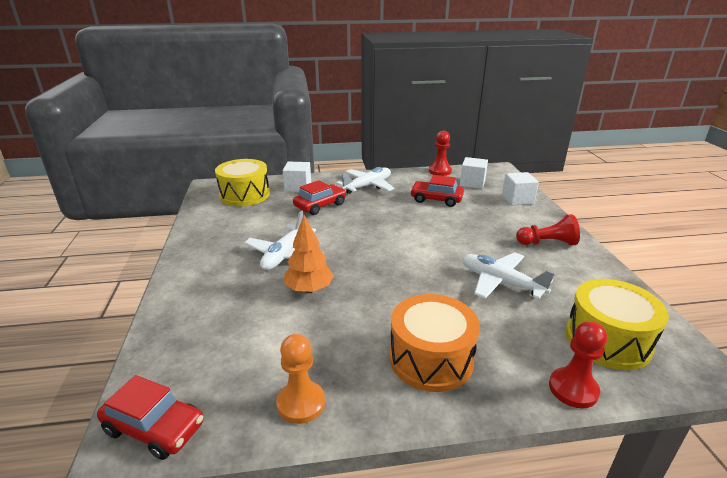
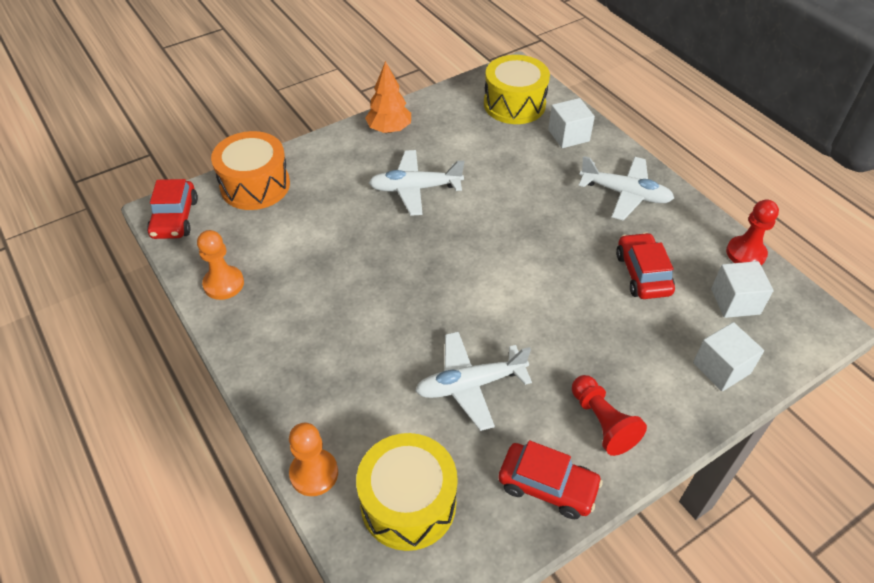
camera: 65 degrees right, 20 degrees up
orange tree [284,215,334,293] -> orange tree moved to [365,61,411,133]
red car [293,180,346,215] -> red car moved to [498,440,603,519]
orange drum [390,294,480,392] -> orange drum moved to [211,131,290,210]
white plane [462,252,555,299] -> white plane turned 120 degrees counterclockwise [415,332,532,431]
red pawn [549,321,607,408] -> orange pawn [289,423,338,496]

